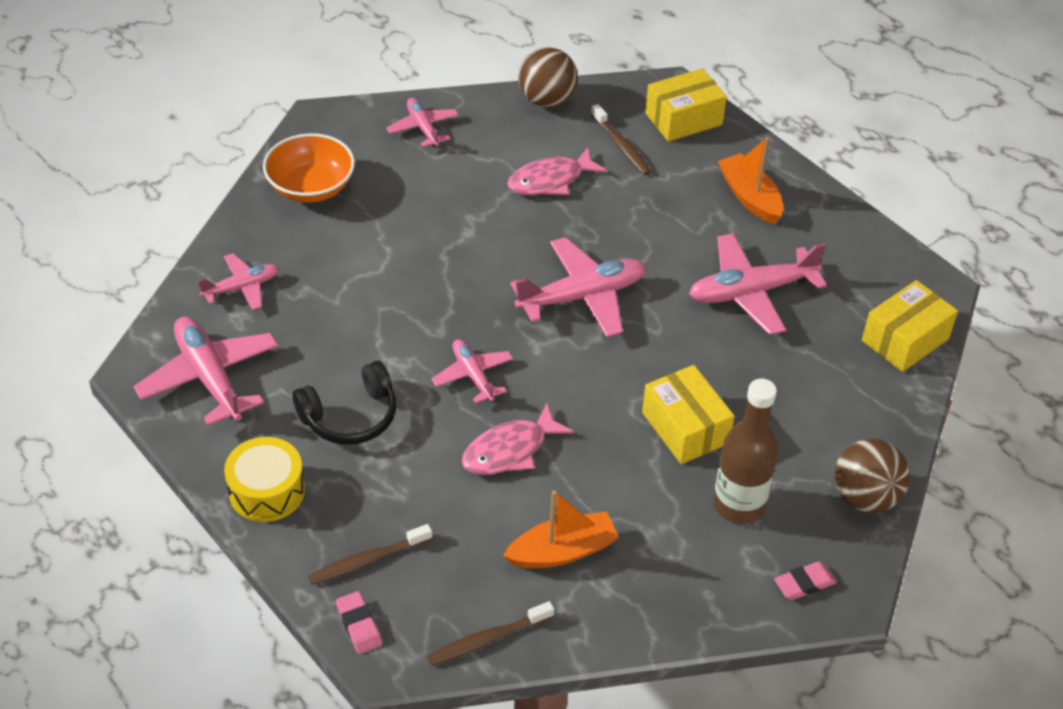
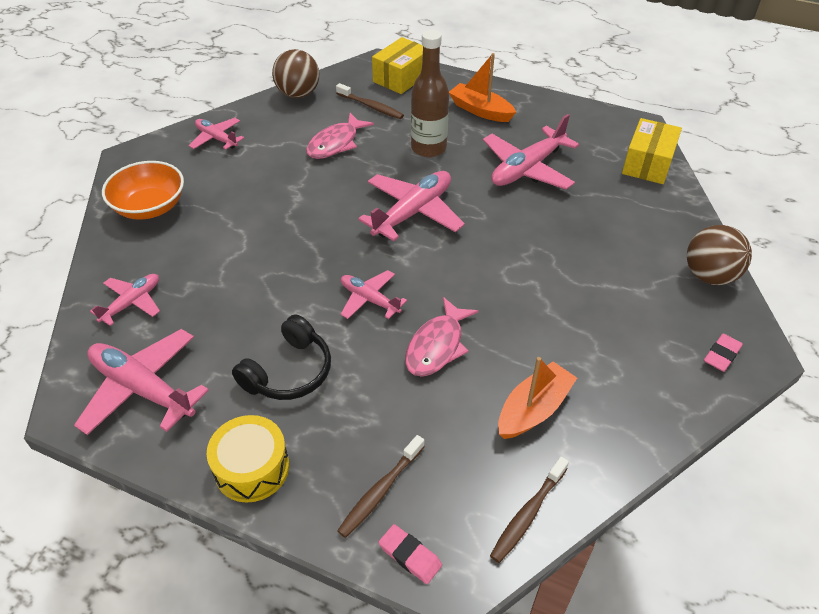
camera: 25 degrees left, 0 degrees up
yellow box [642,365,735,464] -> none
brown bottle [713,378,778,524] -> brown bottle moved to [411,30,449,157]

